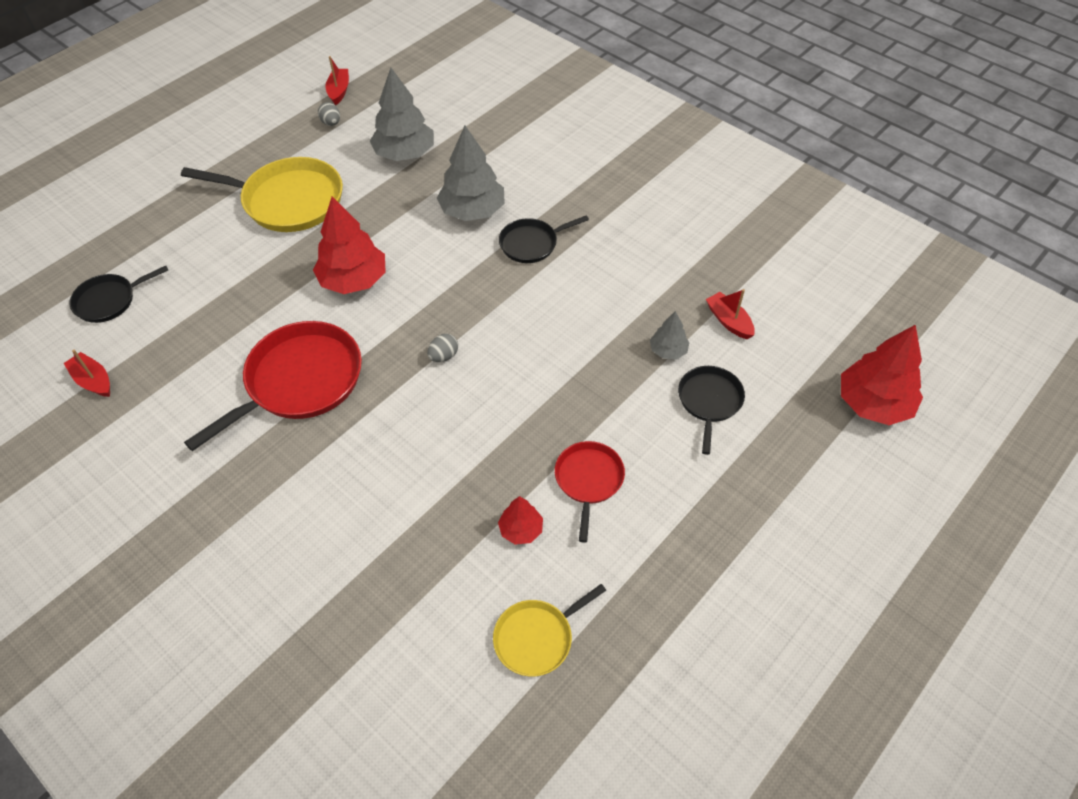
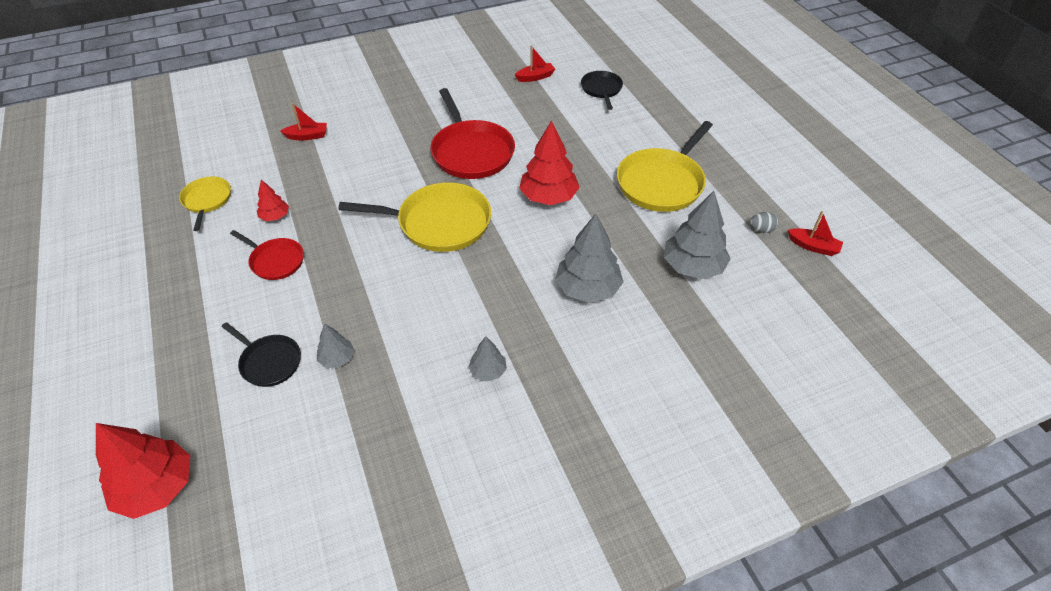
camera: 115 degrees right, 5 degrees down
grey egg [427,334,458,362] -> yellow pan [338,182,491,252]
black pan [499,215,589,263] -> none
red boat [706,289,755,339] -> red boat moved to [280,103,327,140]
none -> grey tree [469,336,507,382]

